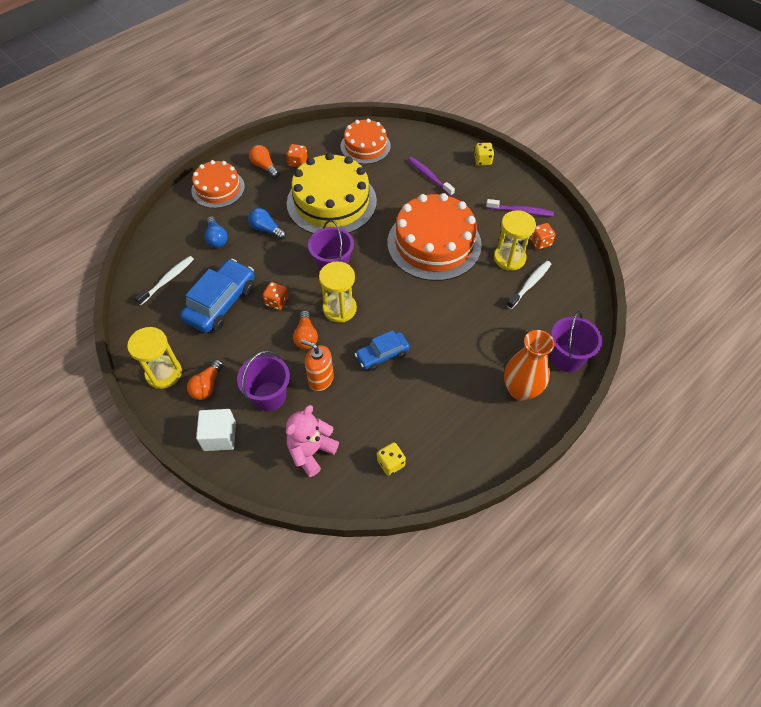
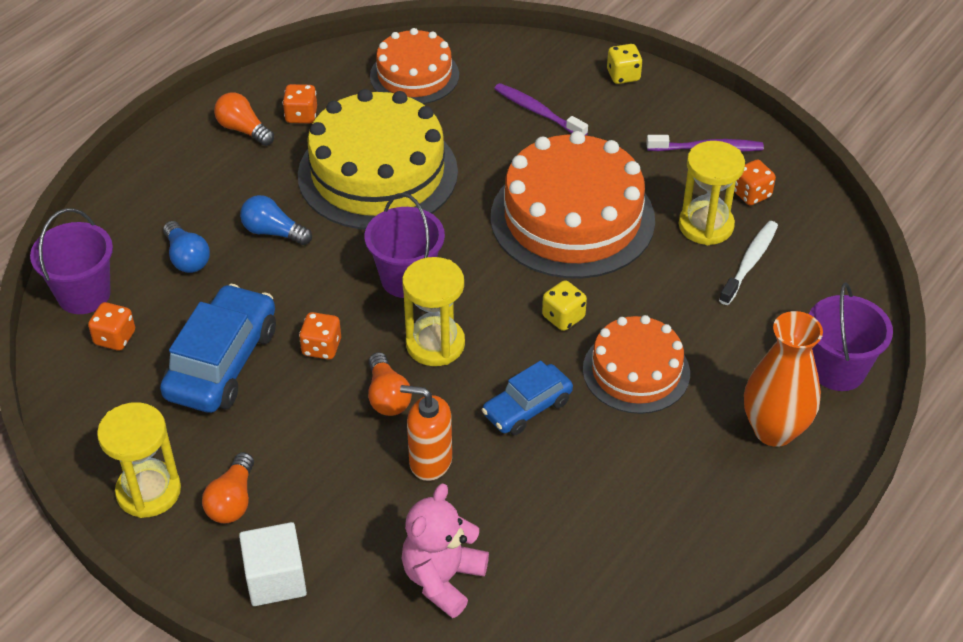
camera: 10 degrees left, 10 degrees down
white toothbrush [135,256,194,305] -> orange dice [88,302,135,351]
orange cake [191,160,245,208] -> orange cake moved to [583,315,690,414]
purple bucket [237,350,290,411] -> purple bucket moved to [30,209,113,314]
yellow dice [377,442,406,475] -> yellow dice moved to [542,280,587,331]

